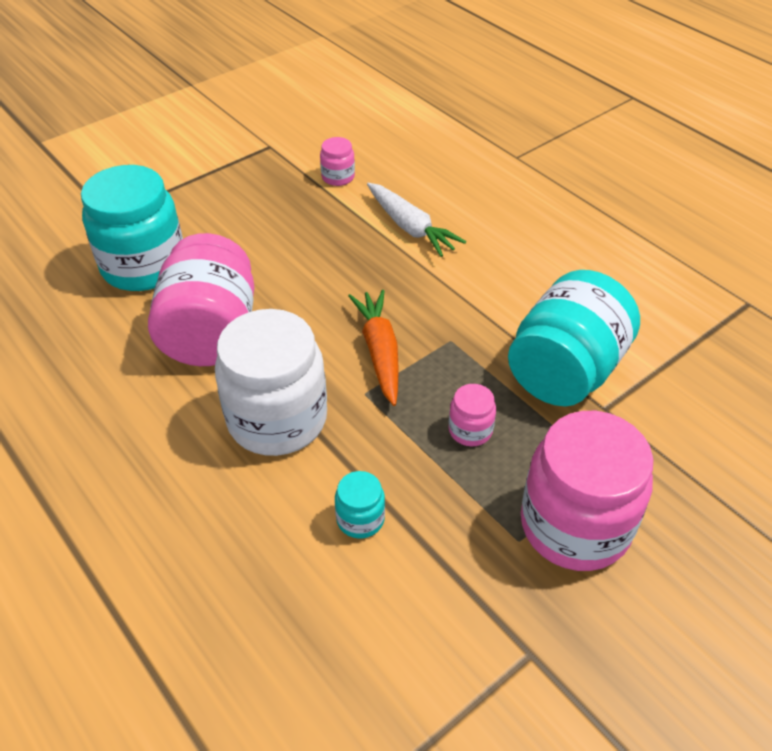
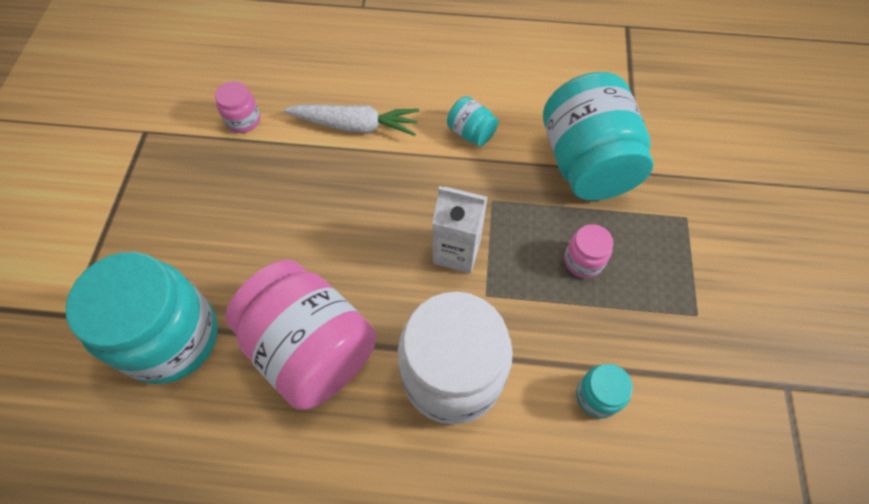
camera: 45 degrees left, 15 degrees up
orange carrot [348,290,399,406] -> white carton [432,186,488,273]
pink jar [521,411,654,571] -> none
none -> turquoise jar [447,96,498,146]

